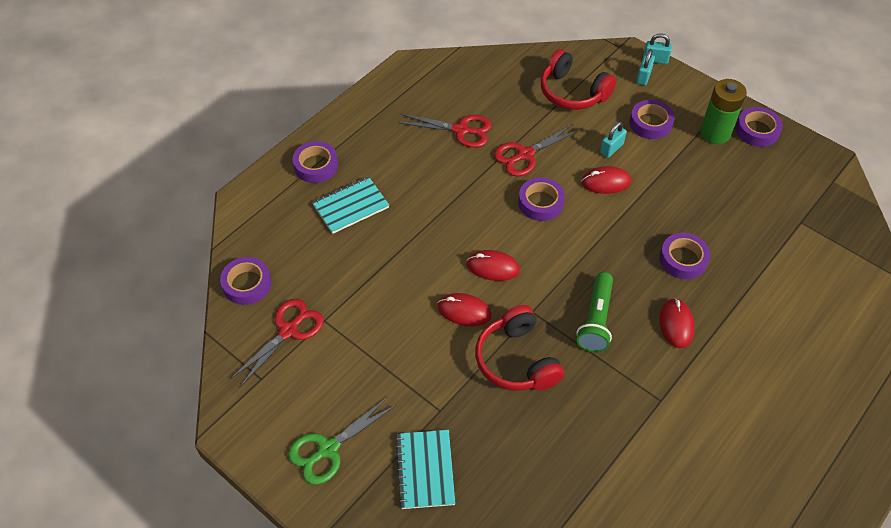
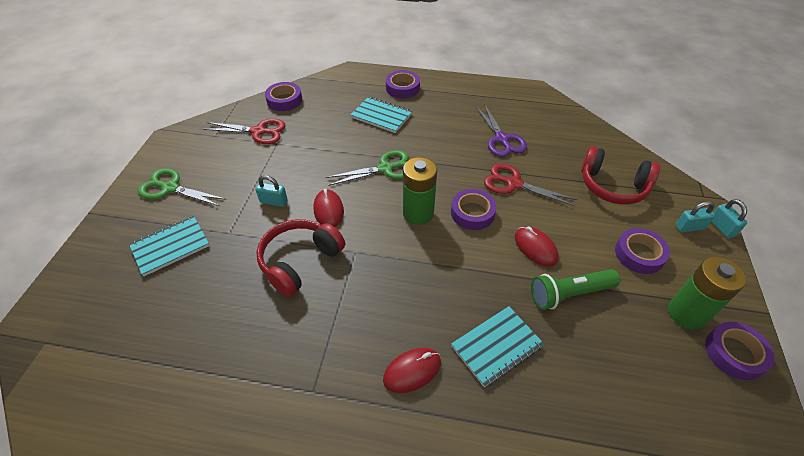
camera: 60 degrees right, 5 degrees down
red scissors [398,114,492,148] -> purple scissors [476,104,527,157]
red mouse [467,250,520,281] -> none
red headphones [541,49,616,110] -> red headphones turned 75 degrees counterclockwise [581,146,660,205]
green flashlight [576,272,613,352] -> green flashlight moved to [531,269,620,310]
turquoise padlock [600,122,627,158] -> turquoise padlock moved to [256,175,287,207]
purple tape [659,233,710,279] -> turquoise notebook [451,306,544,387]
none -> green scissors [326,150,409,186]
none -> green battery [403,157,437,225]

